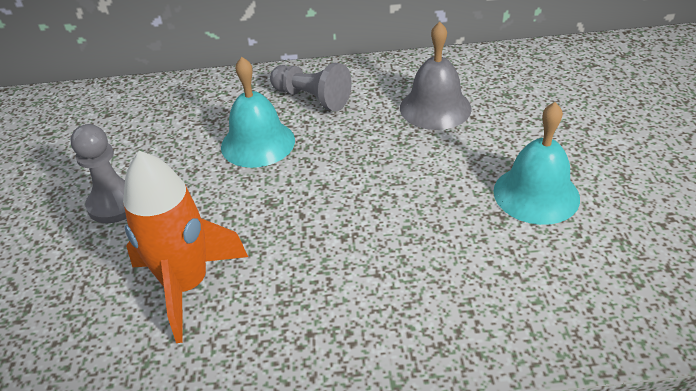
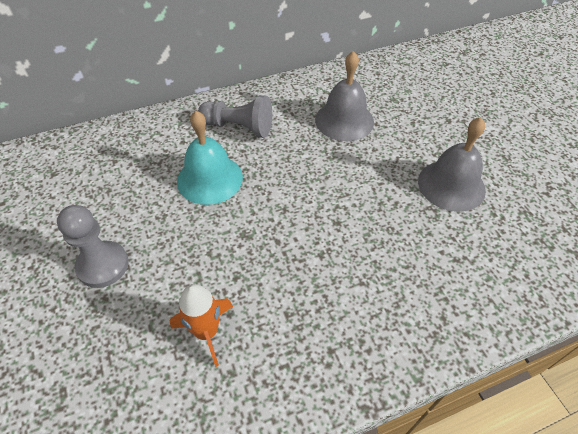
camera: 20 degrees left, 10 degrees up
orange rocket [123,151,248,343] -> orange rocket [170,284,233,367], size x0.61
turquoise bell [494,102,580,225] -> grey bell [418,117,486,212]

